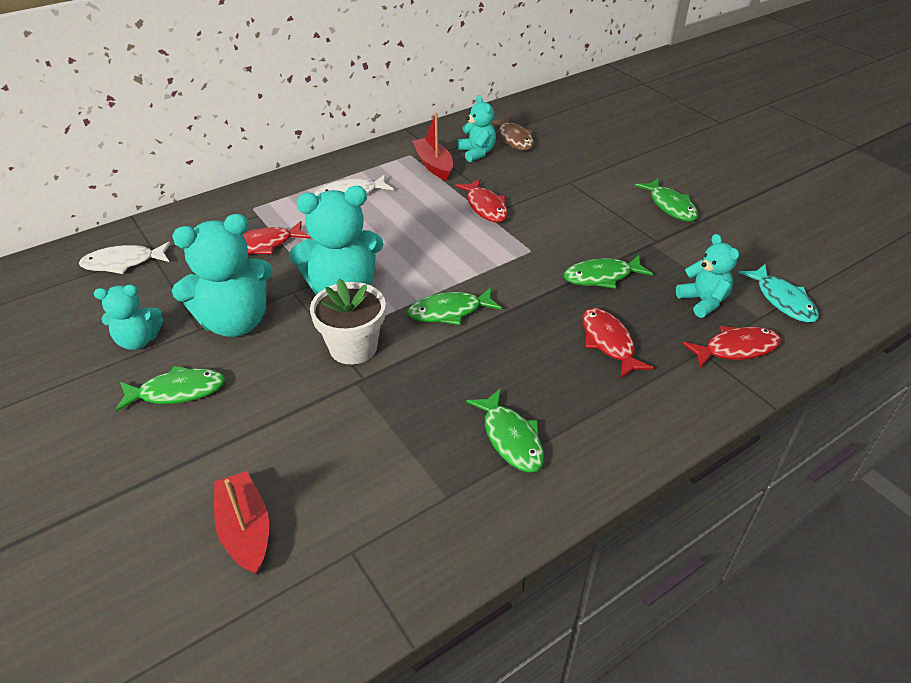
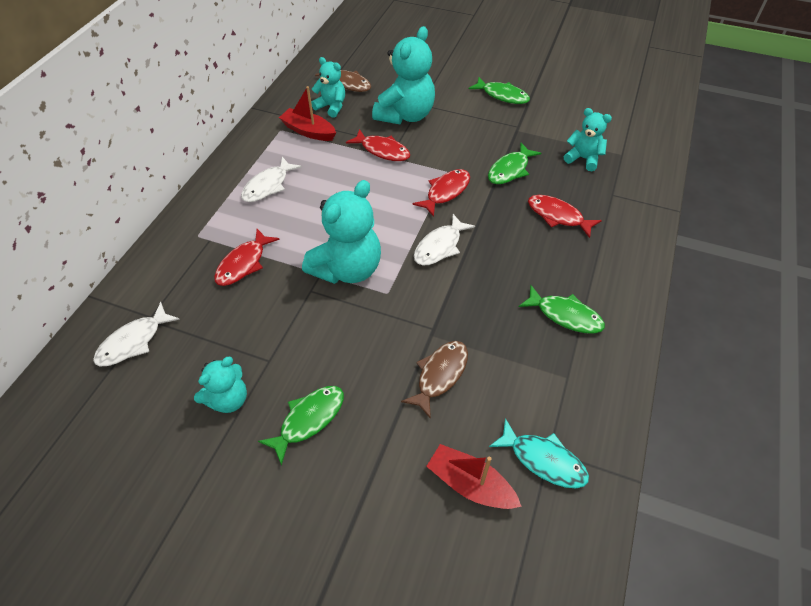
camera: 35 degrees left, 10 degrees up
turquoise teddy bear [172,214,273,337] -> turquoise teddy bear moved to [372,26,435,124]
white flower pot [310,278,386,365] -> none
green fish [407,287,502,325] -> white fish [414,214,475,266]
red fish [682,326,781,368] -> red fish moved to [412,169,470,217]
turquoise fish [739,264,819,323] -> turquoise fish moved to [489,418,589,488]
none -> brown fish [401,341,468,419]

